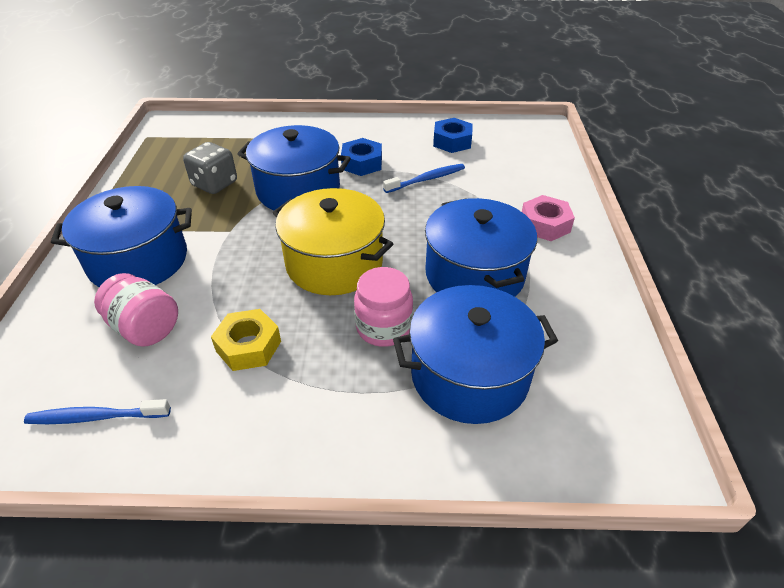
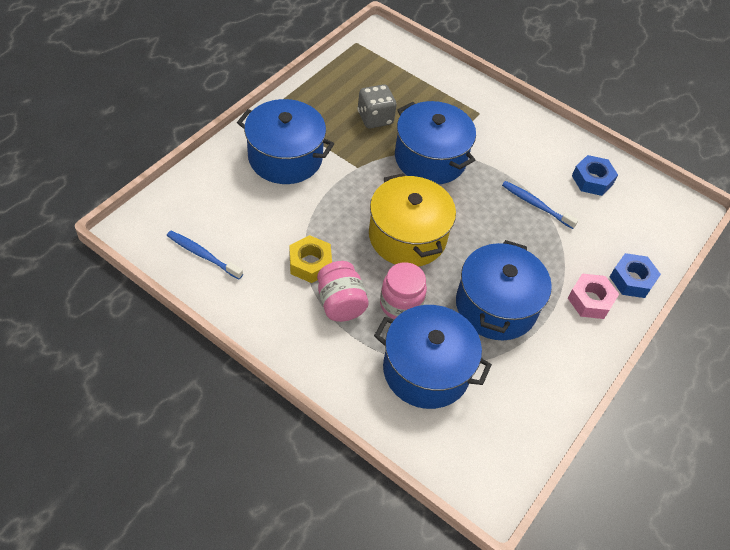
camera: 30 degrees right, 10 degrees up
pink jar [94,273,178,347] -> pink jar moved to [317,261,368,322]
blue nut [341,138,382,176] -> blue nut moved to [610,253,661,298]
blue toothbrush [383,164,465,193] -> blue toothbrush turned 150 degrees counterclockwise [502,181,579,229]

